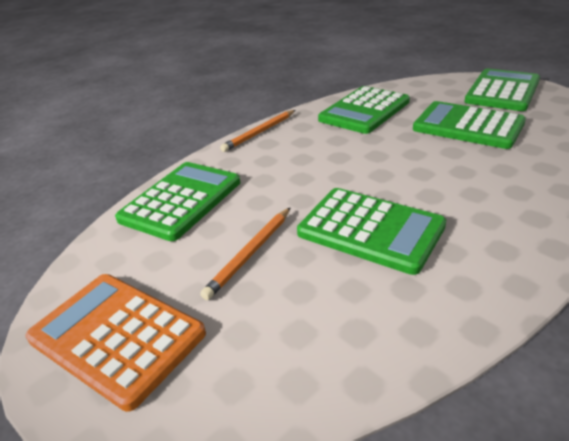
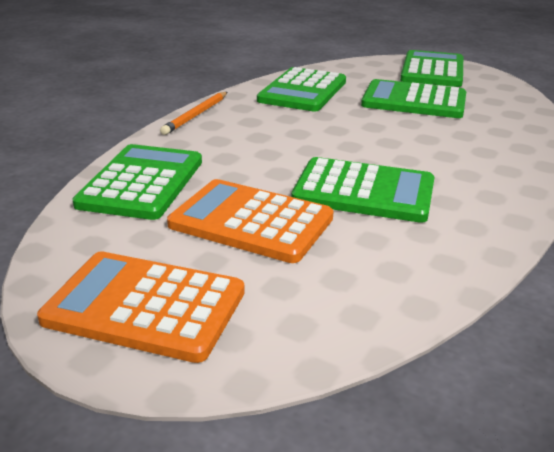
camera: 20 degrees left, 5 degrees down
orange pencil [200,207,291,300] -> orange calculator [167,179,334,263]

